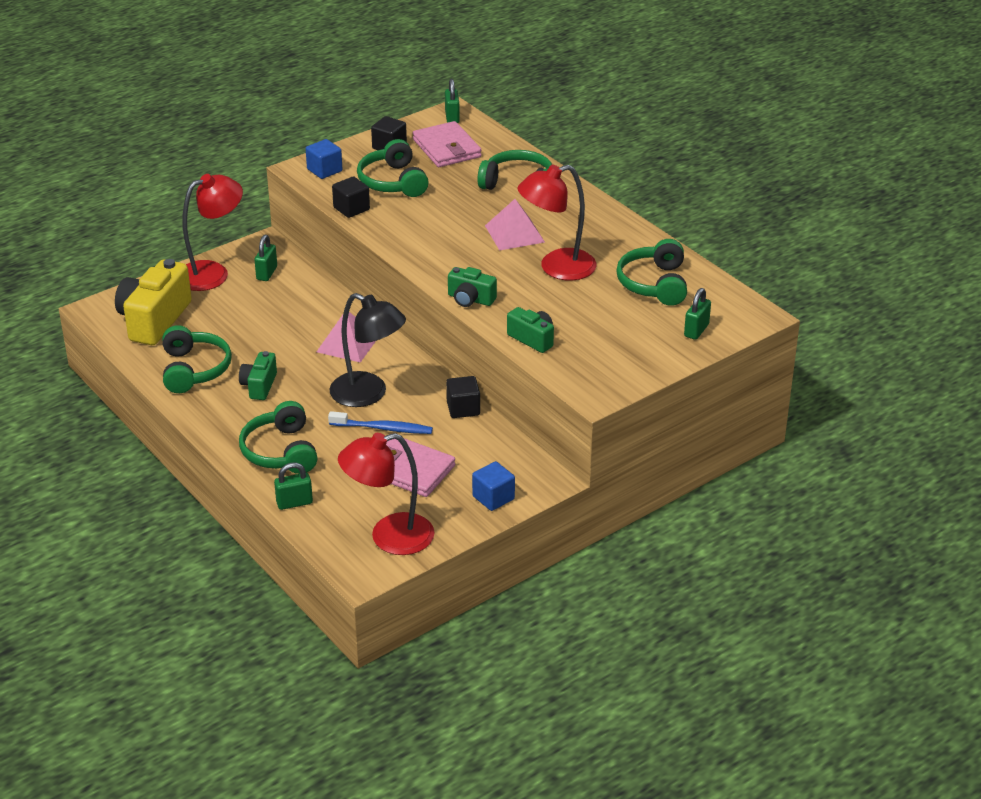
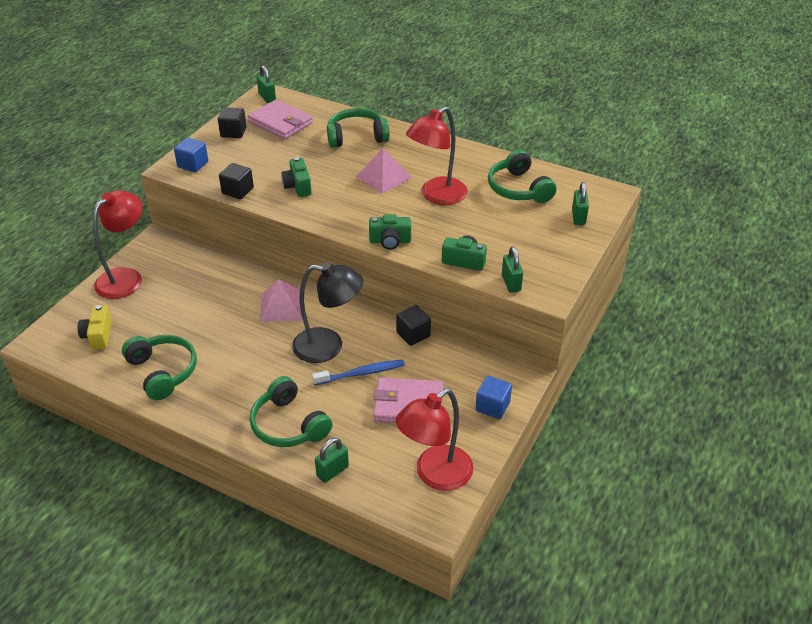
camera: 25 degrees left, 5 degrees up
yellow camera [115,259,192,345] -> yellow camera [78,305,112,350], size x0.53
green camera [239,351,277,400] -> green camera moved to [281,157,312,197]
green padlock [255,235,277,281] -> green padlock moved to [502,246,523,293]
green headphones [357,139,429,197] -> none

